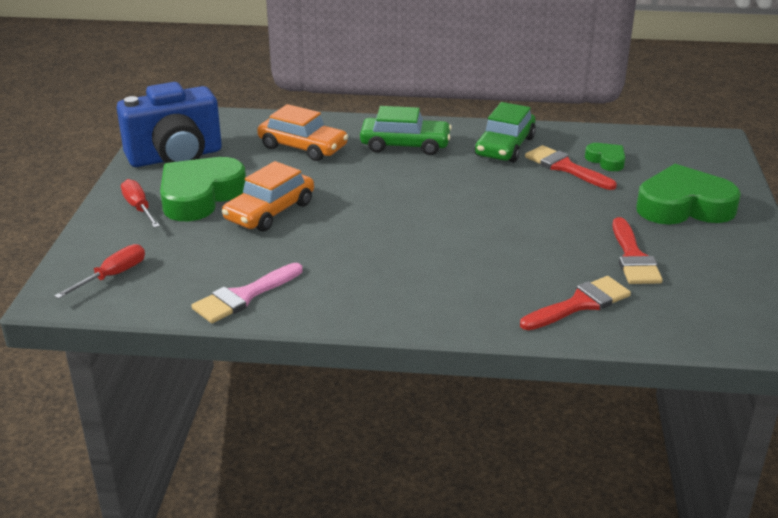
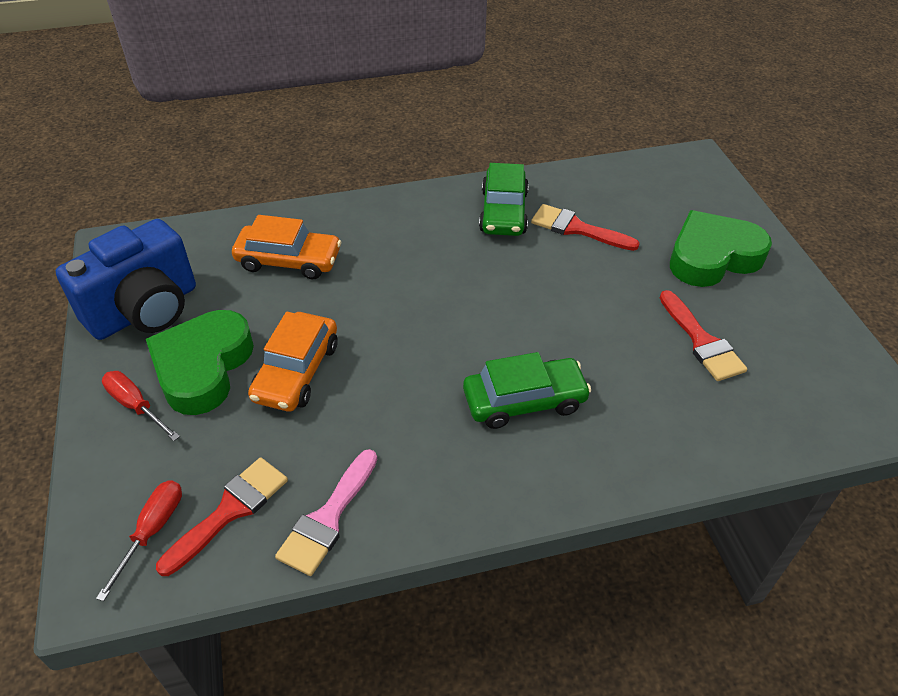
camera: 20 degrees left, 15 degrees up
green car [360,106,452,155] -> green car moved to [463,352,591,429]
red brush [520,276,631,330] -> red brush moved to [156,457,288,576]
green heart [585,143,625,171] -> none

